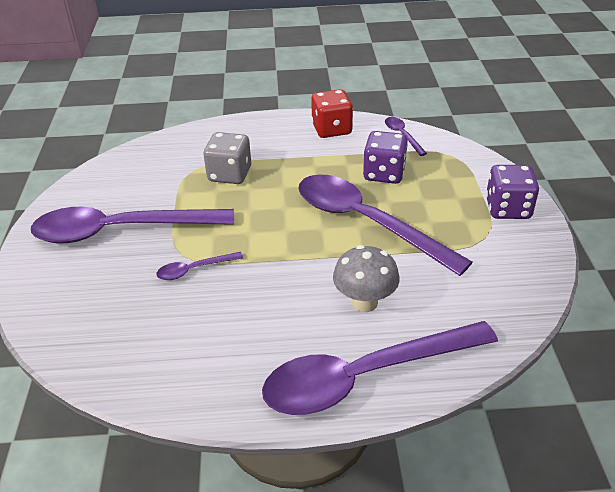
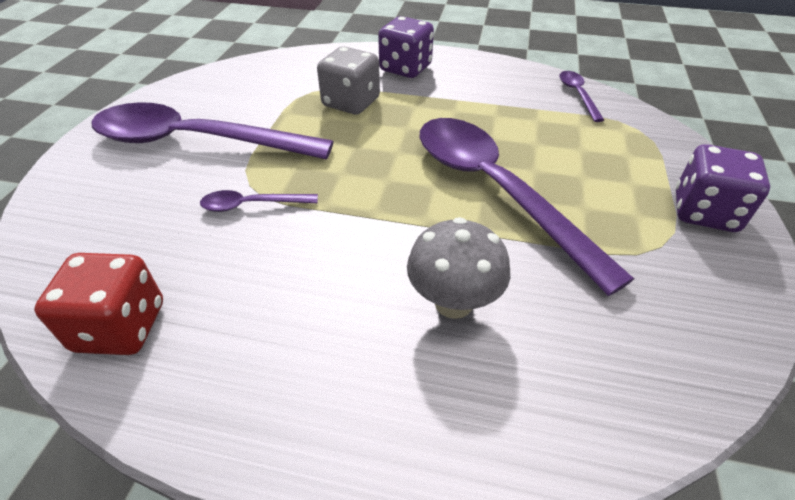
camera: 15 degrees right, 5 degrees up
purple spoon [262,321,498,415] -> none
red dice [311,89,353,138] -> red dice moved to [34,253,163,355]
purple dice [363,131,408,184] -> purple dice moved to [378,16,434,78]

